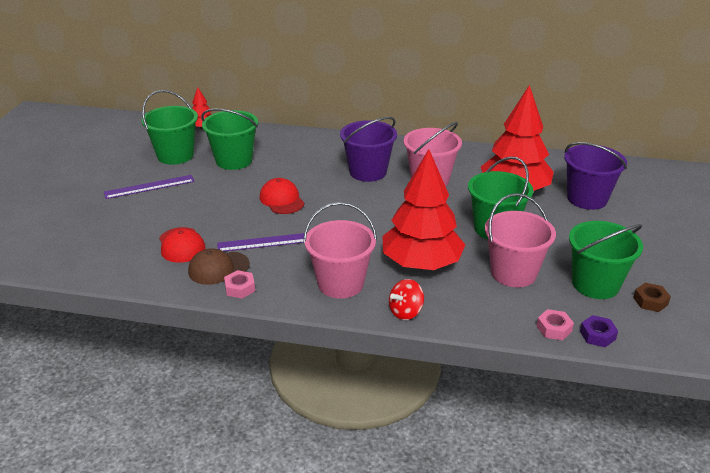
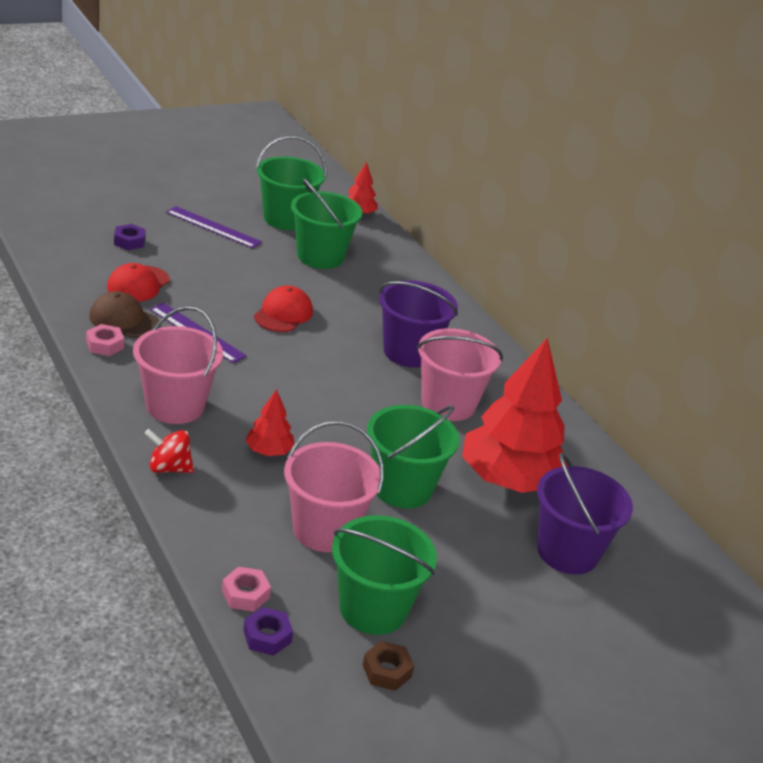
camera: 45 degrees right, 0 degrees up
red tree [382,149,465,270] -> red tree [246,389,294,456], size x0.45
none -> purple nut [114,224,146,250]

